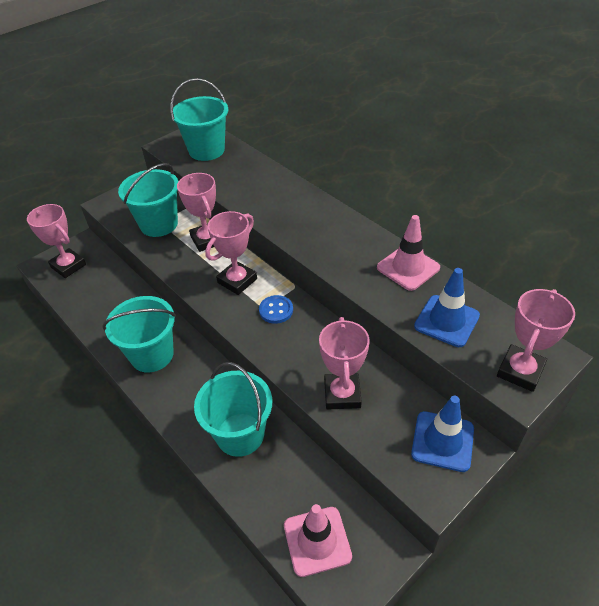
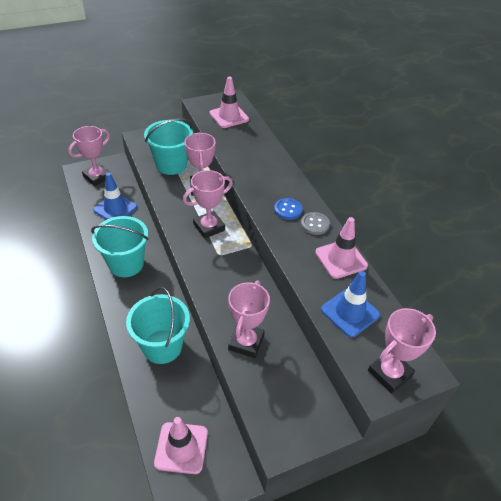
camera: 15 degrees right, 0 degrees up
pink trophy [27,204,86,278] -> pink trophy turned 75 degrees clockwise [68,126,110,186]
turquoise bucket [170,78,228,161] -> pink traffic cone [210,77,249,128]
blue button [259,295,293,324] -> blue button moved to [274,198,302,220]
blue traffic cone [411,396,474,472] -> blue traffic cone moved to [93,173,137,220]
none -> grey button [301,212,330,235]

